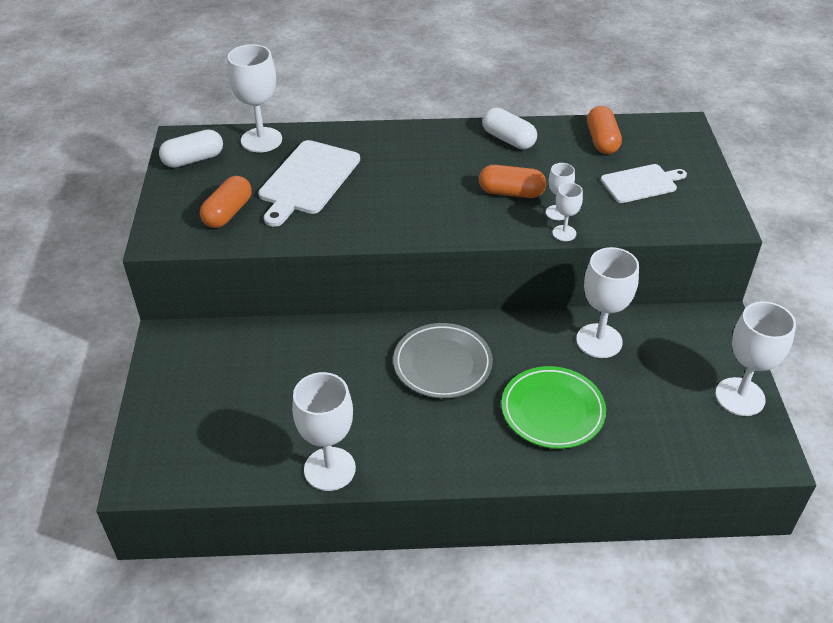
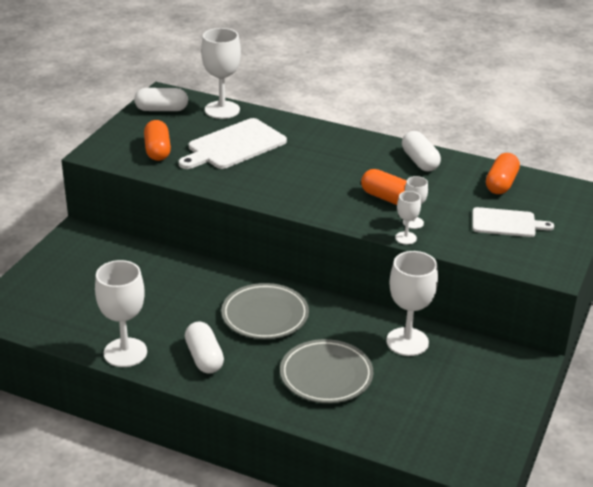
camera: 25 degrees right, 10 degrees down
orange capsule [200,176,252,228] -> orange capsule turned 60 degrees counterclockwise [144,120,171,161]
green plate [501,366,606,449] -> grey plate [280,339,373,403]
white goblet [715,301,796,416] -> none
none -> white capsule [185,321,224,374]

